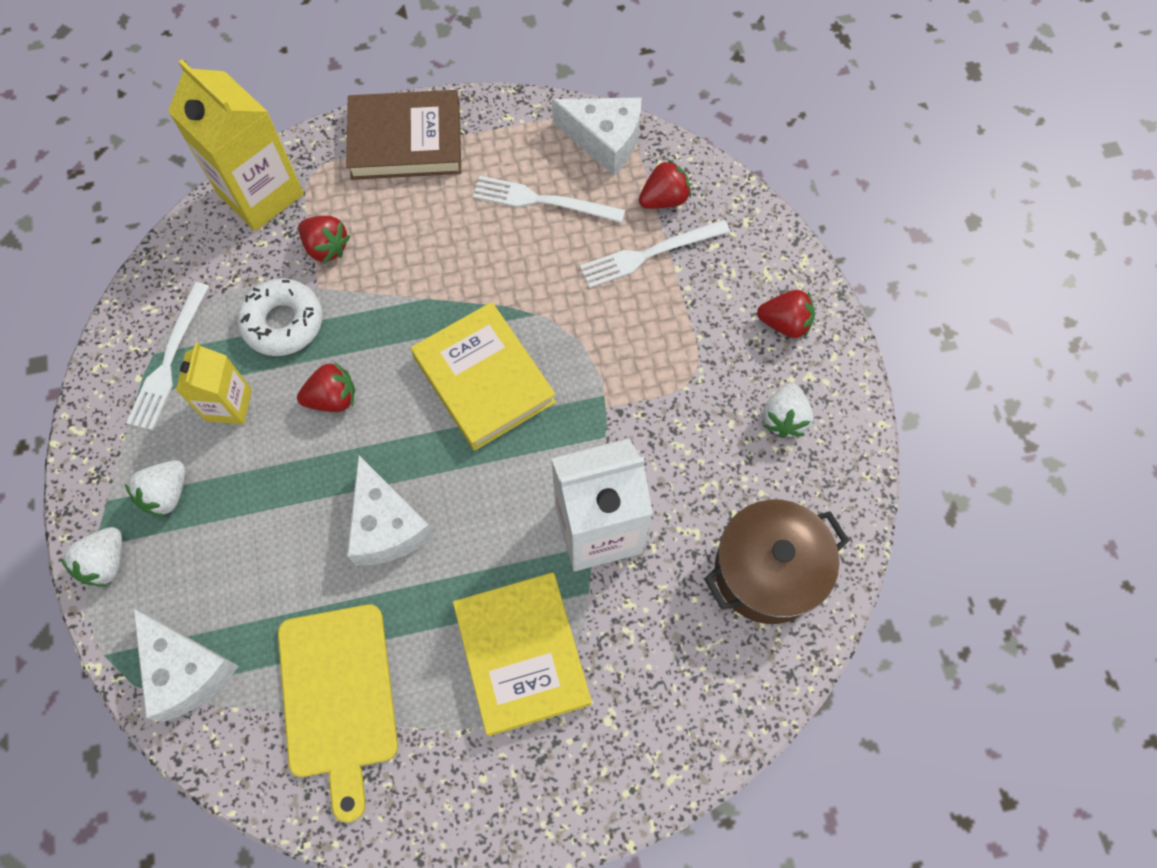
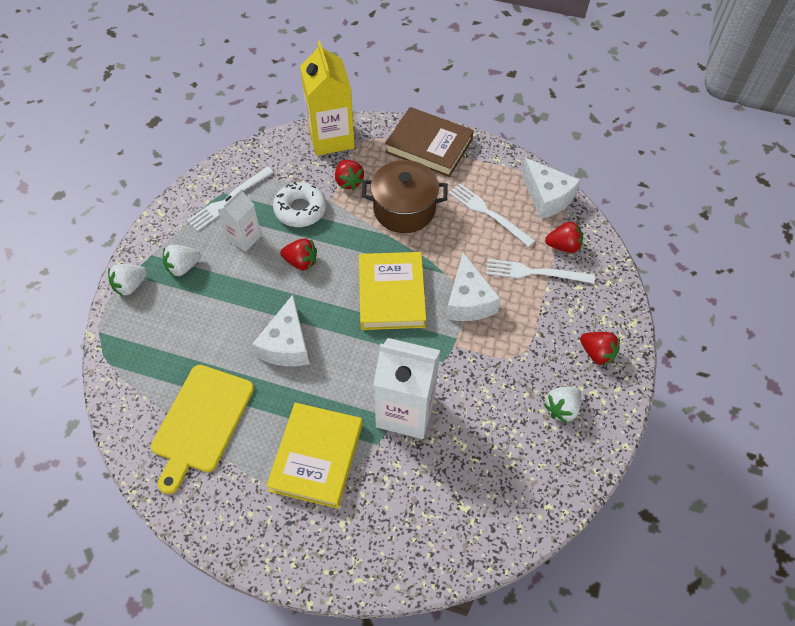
camera: 30 degrees right, 10 degrees down
white cheese [133,608,239,722] -> white cheese moved to [446,253,501,321]
yellow carton [176,342,252,424] -> white carton [217,188,262,252]
brown pot [704,500,849,624] -> brown pot moved to [362,160,448,233]

